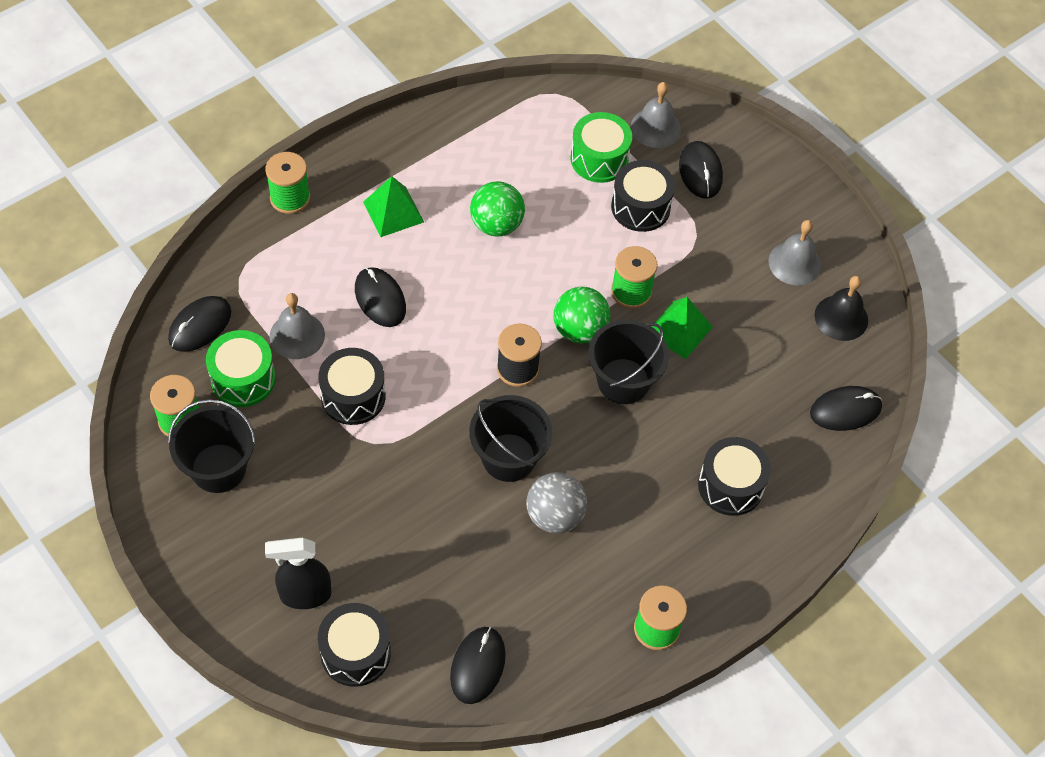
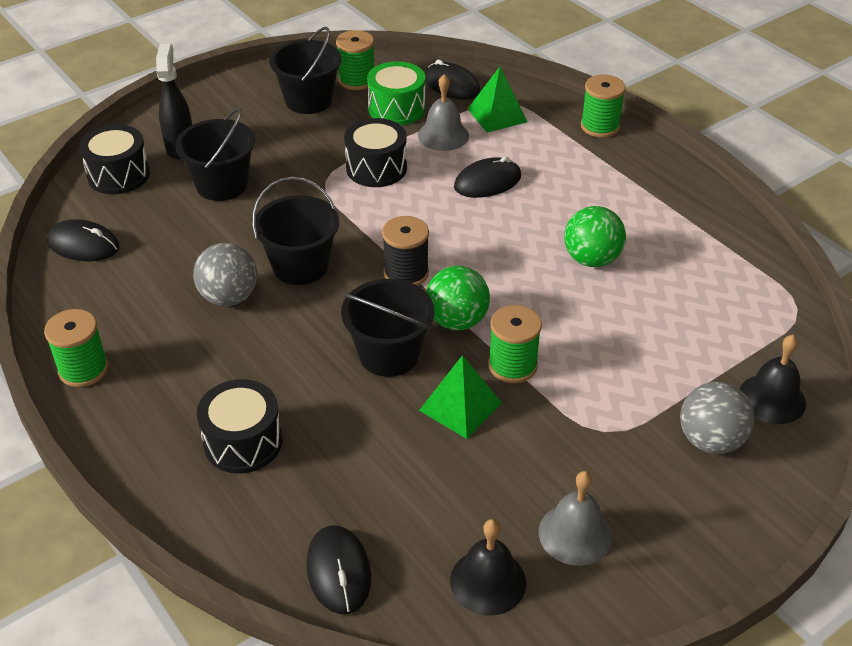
camera: 95 degrees right, 15 degrees down
green pyramid [363,176,424,237] -> green pyramid moved to [468,67,527,133]
green drum [570,112,632,183] -> none
black drum [611,160,675,232] -> none
grey bell [631,82,681,148] -> black bell [739,335,806,424]
black mouse [679,141,723,199] -> grey ball [680,382,755,454]
none -> black bucket [175,108,255,201]

